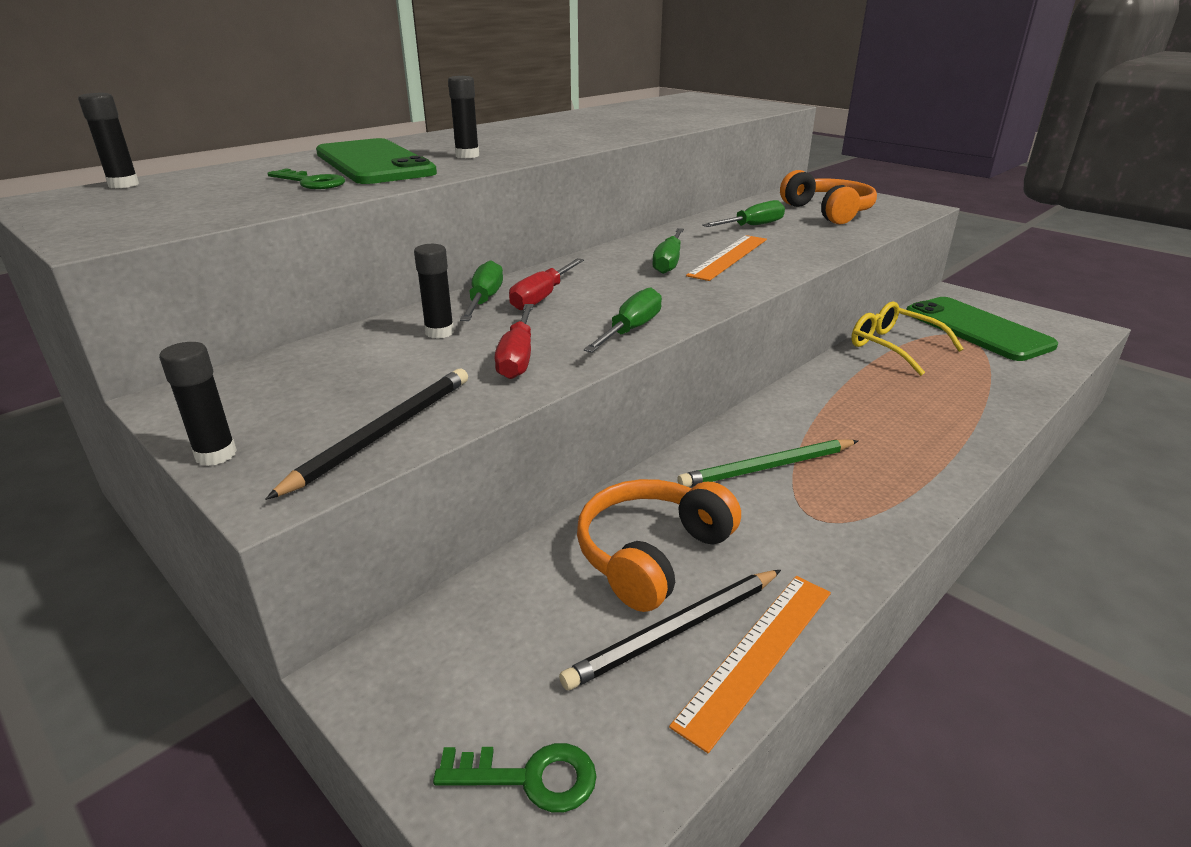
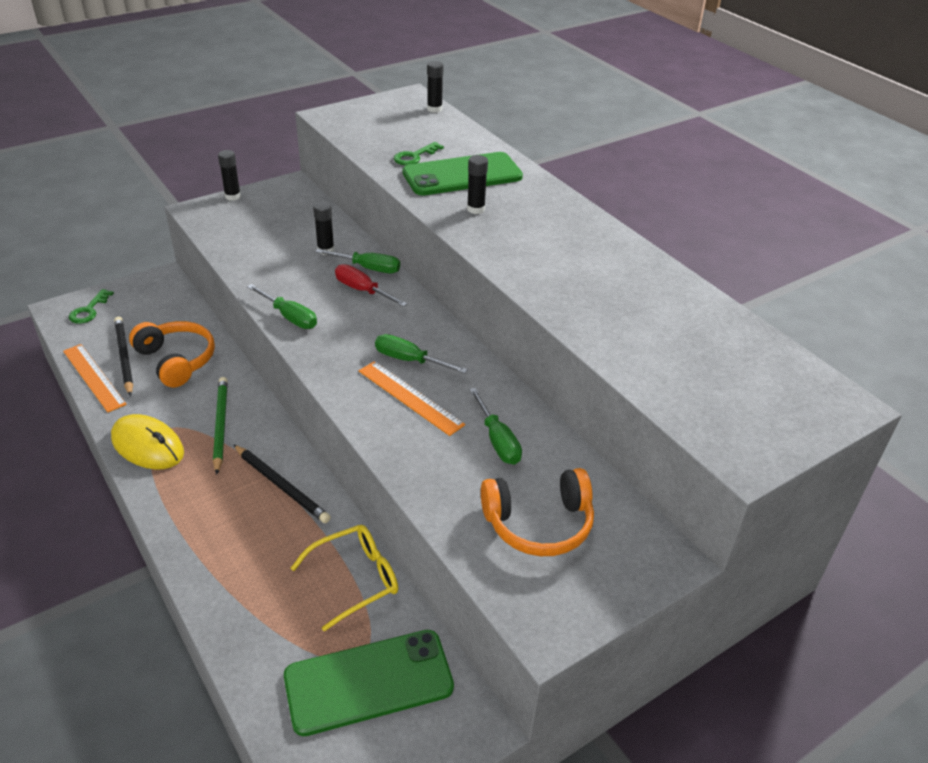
camera: 100 degrees right, 10 degrees up
black pencil [265,369,468,500] -> black pencil moved to [234,445,331,523]
red screwdriver [495,304,534,379] -> none
none -> yellow mouse [111,414,184,469]

